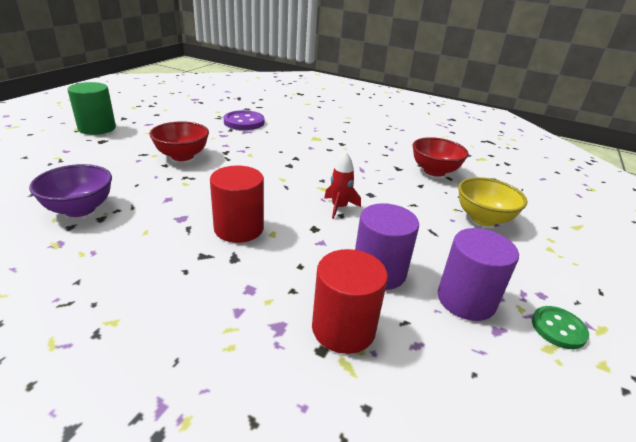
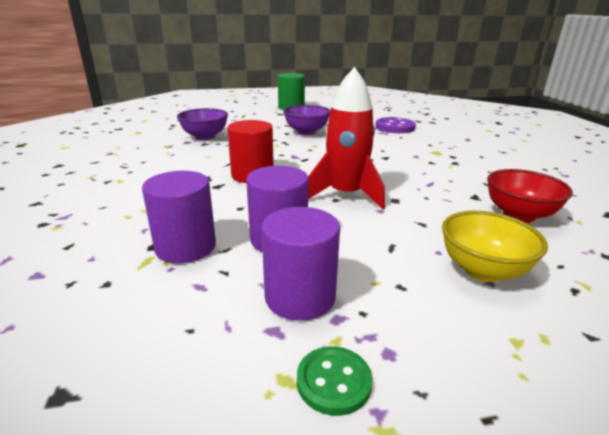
camera: 55 degrees right, 5 degrees down
red bowl [149,121,209,161] -> purple bowl [283,105,331,135]
red cylinder [312,249,388,354] -> purple cylinder [142,171,216,263]
red rocket [324,152,361,219] -> red rocket [308,67,385,210], size x1.90

